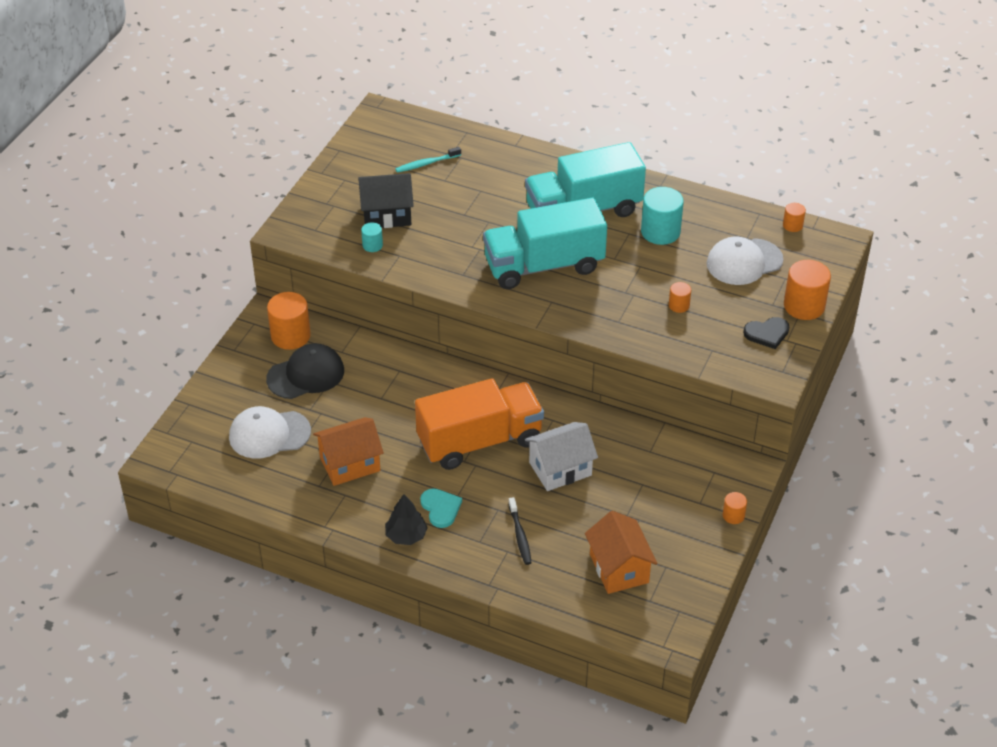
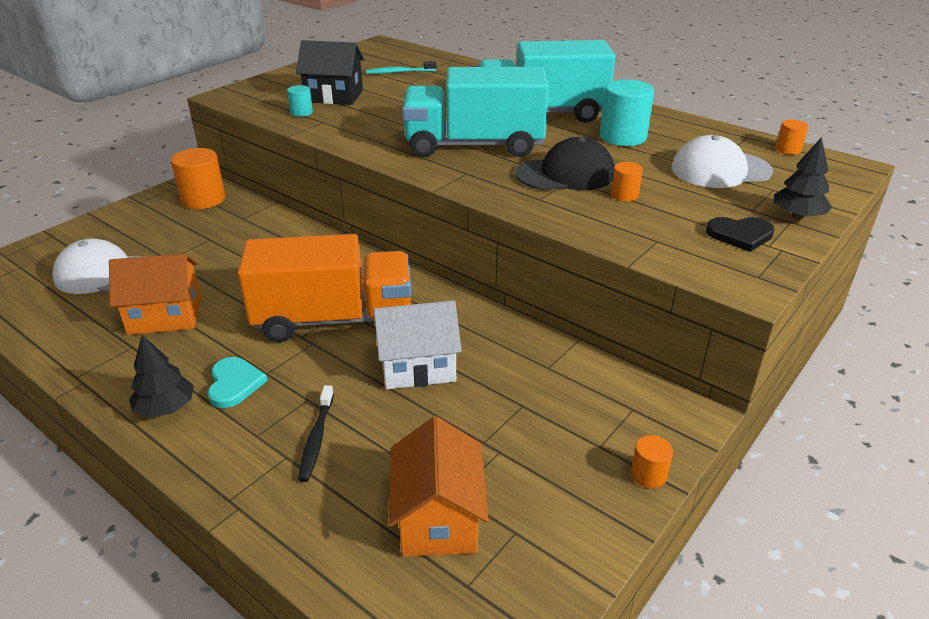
camera: 15 degrees right, 10 degrees down
black cap [266,343,344,399] -> black cap moved to [515,137,615,190]
orange cylinder [784,260,831,320] -> black tree [774,137,832,219]

